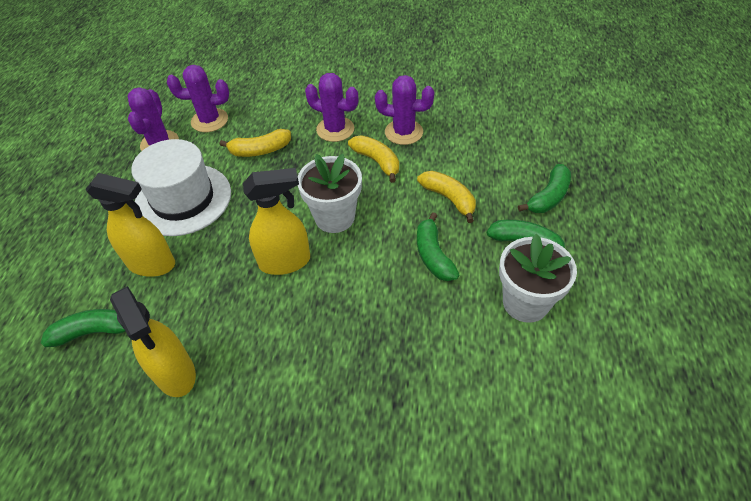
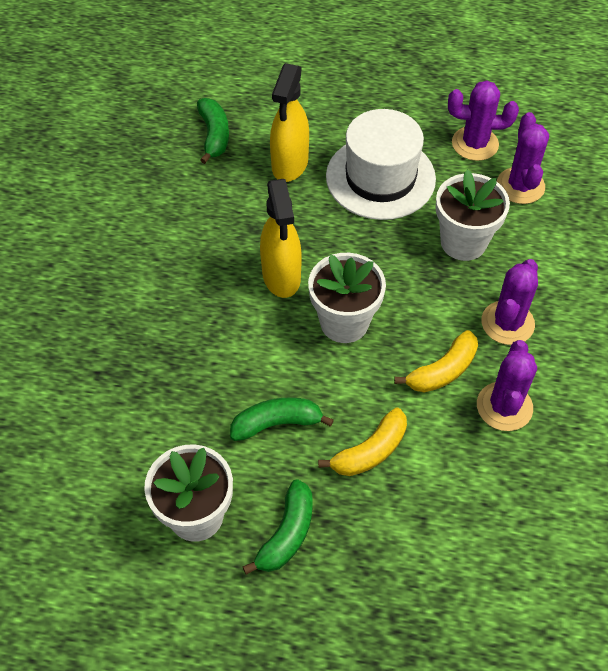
camera: 90 degrees right, 5 degrees up
yellow spray bottle [110,286,196,397] -> none
yellow banana [219,129,291,157] -> white flower pot [436,169,510,261]
green banana [518,164,571,213] -> none

